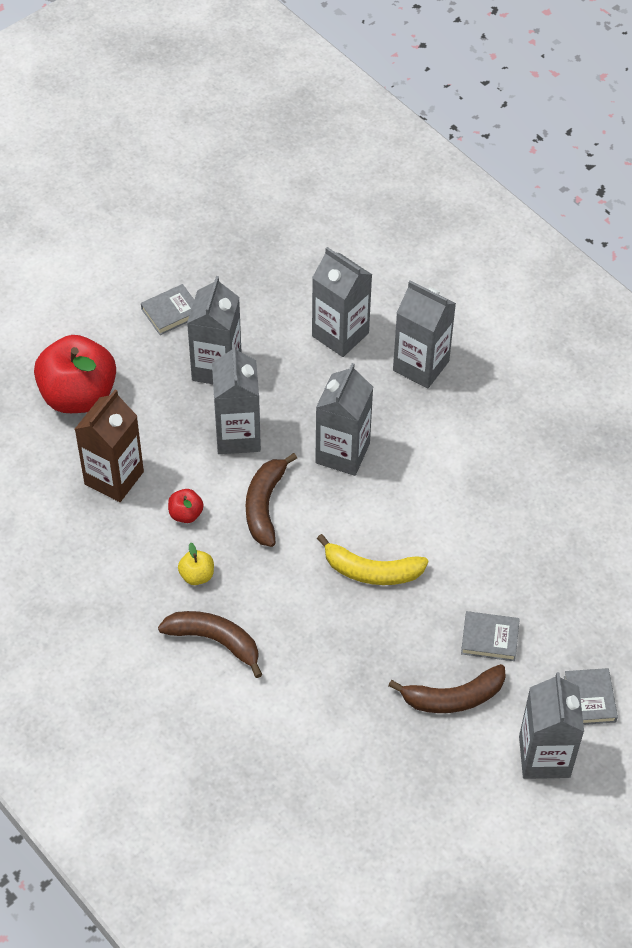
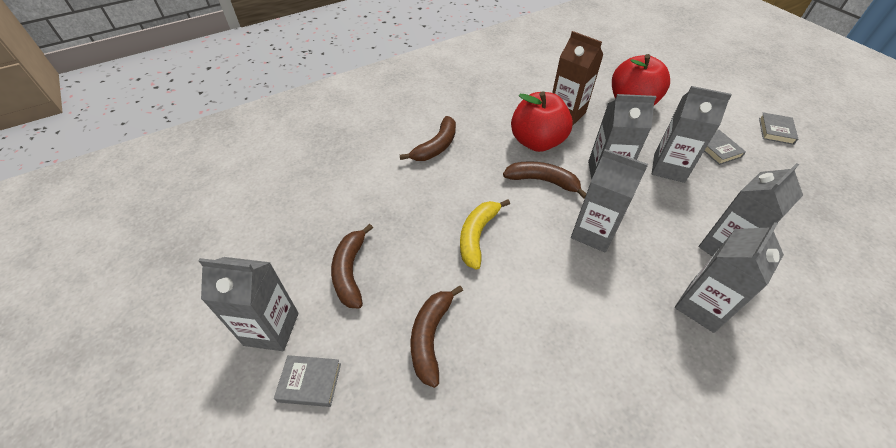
camera: 100 degrees right, 5 degrees down
red apple [168,489,204,523] -> red apple [511,91,573,152], size x2.37
yellow apple [178,543,214,585] -> none
grey book [461,611,520,661] -> grey book moved to [759,112,798,145]
none -> brown banana [411,286,463,388]

